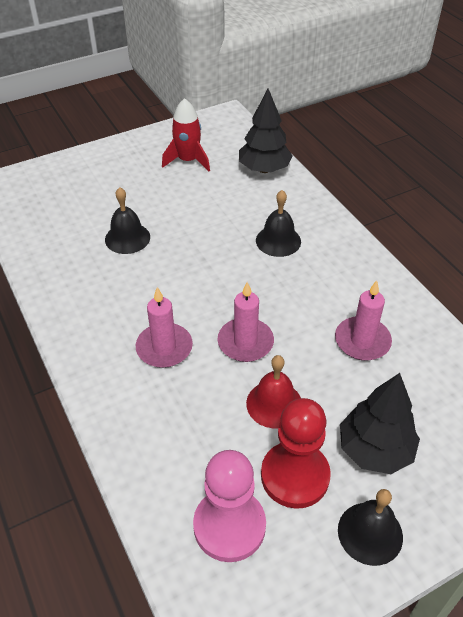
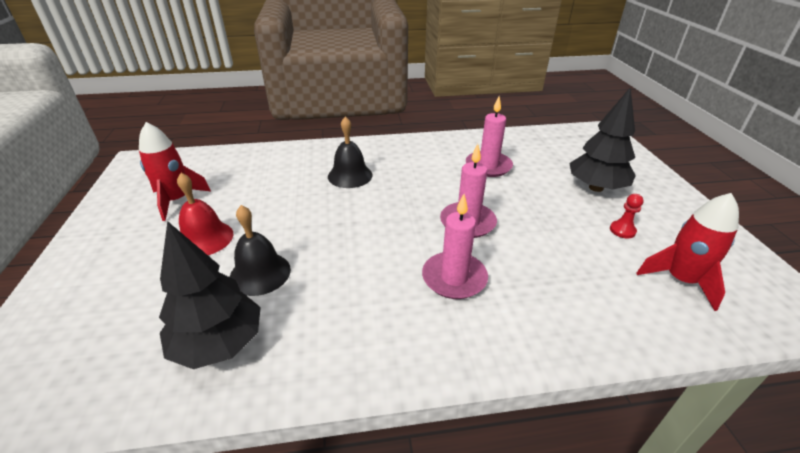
camera: 70 degrees left, 10 degrees down
pink pawn [193,450,266,562] -> red rocket [637,193,739,311]
black tree [239,89,293,173] -> black tree moved to [159,221,261,369]
red bell [246,355,301,428] -> red bell moved to [177,173,233,255]
red pawn [261,398,331,509] -> red pawn [610,194,643,238], size x0.41
black bell [338,489,403,566] -> none

